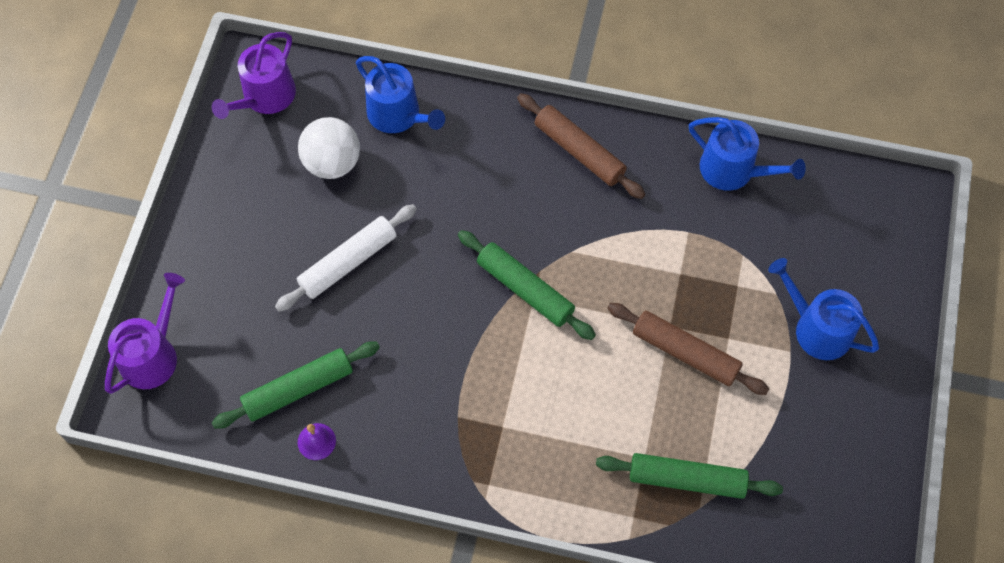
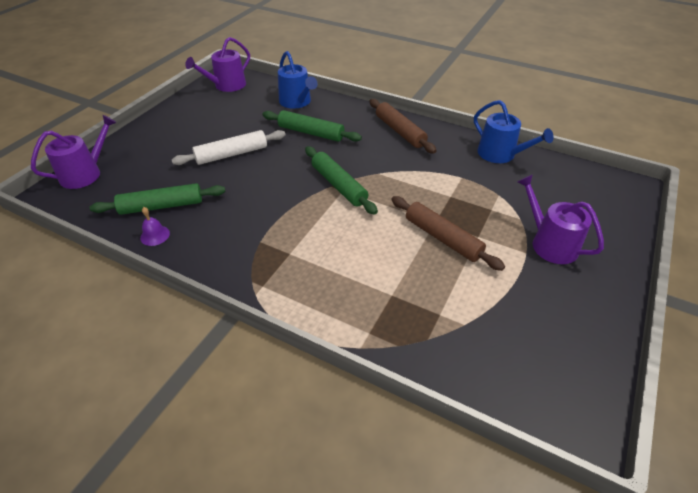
camera: 15 degrees right, 20 degrees down
white ball [298,117,360,179] -> none
green rolling pin [596,453,783,499] -> green rolling pin moved to [262,110,362,142]
blue watering can [768,258,879,360] -> purple watering can [517,174,604,264]

